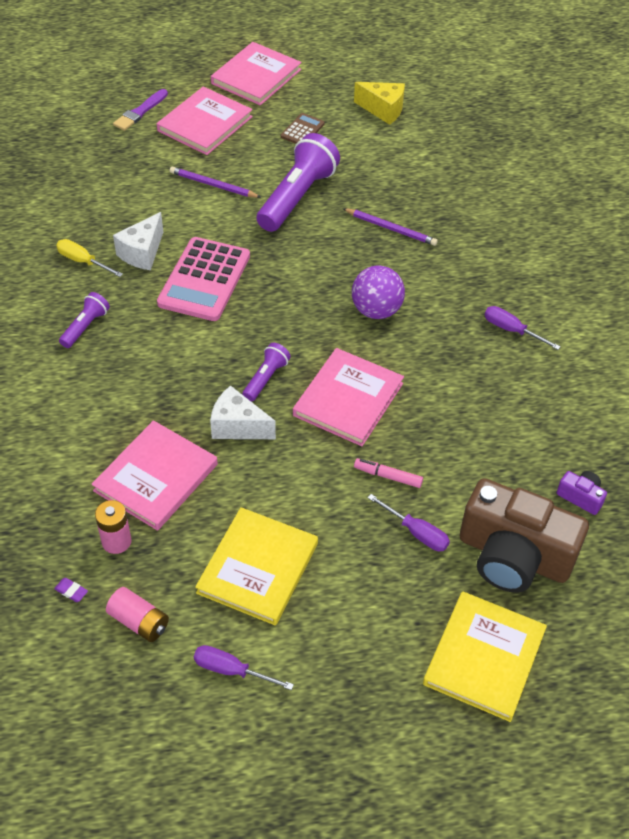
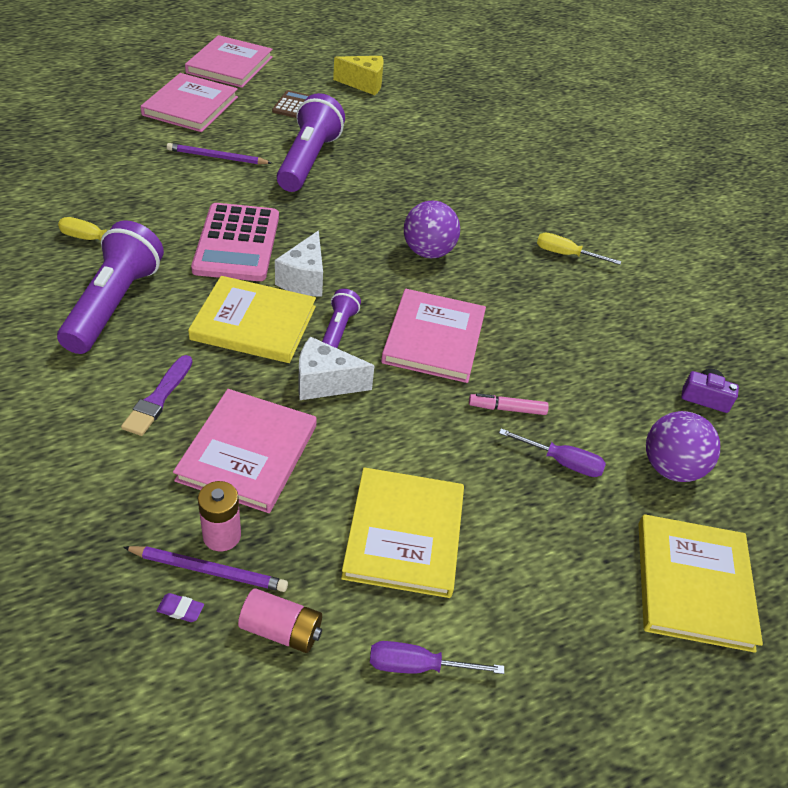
camera: 20 degrees left, 5 degrees down
purple flashlight [59,292,110,348] -> purple flashlight [57,220,164,354], size x2.00
purple brush [113,89,168,131] -> purple brush moved to [121,355,192,436]
white cheese [113,212,163,270] -> white cheese moved to [275,231,323,297]
purple pencil [343,208,438,246] -> purple pencil moved to [123,546,288,592]
brown camera [460,478,589,593] -> purple ball [646,411,720,482]
purple screwdriver [484,306,561,350] -> yellow screwdriver [537,233,621,265]
none -> yellow book [188,276,316,363]

